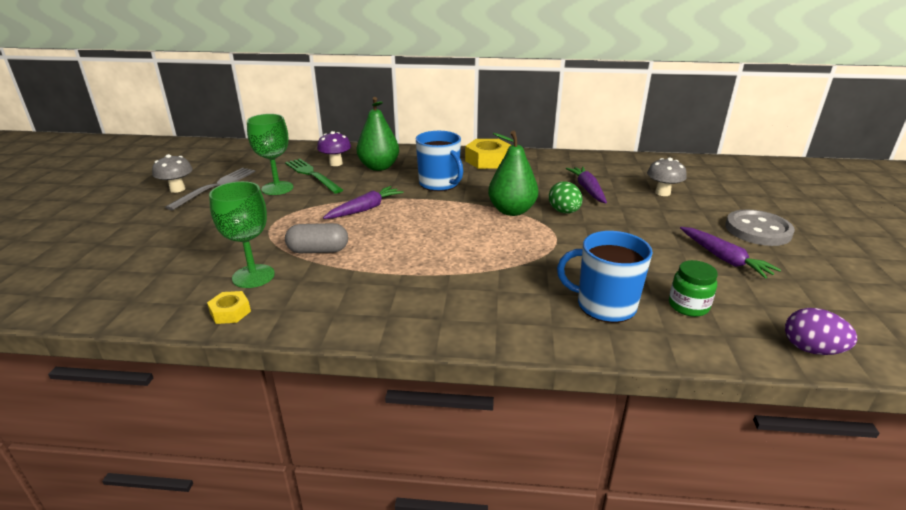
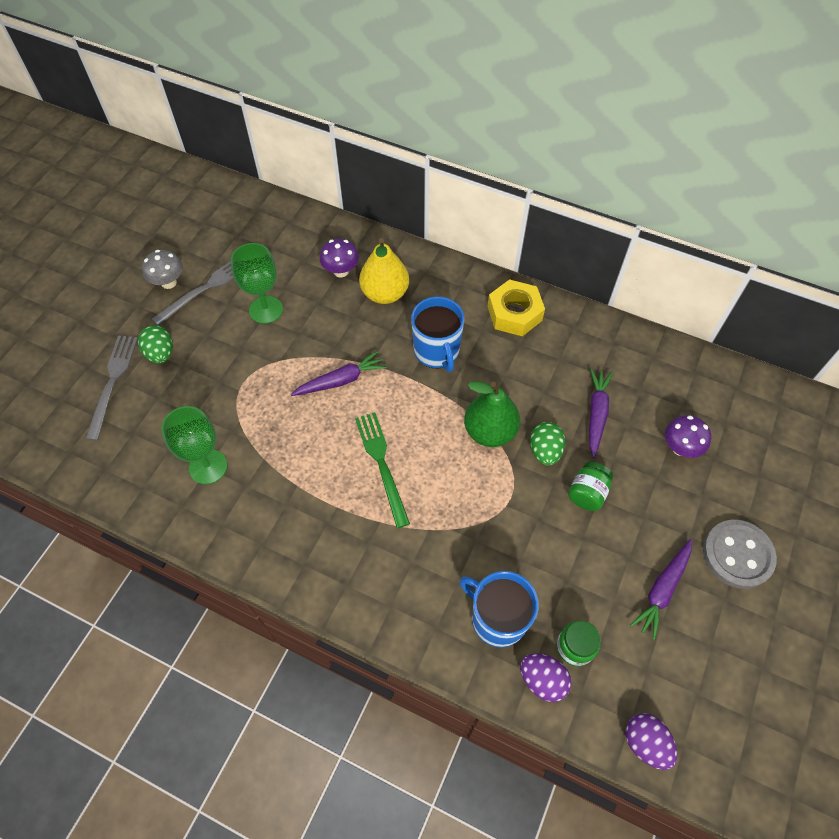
camera: 20 degrees right, 30 degrees up
yellow nut [207,291,251,324] -> none
green fork [285,159,343,193] -> green fork moved to [355,412,410,528]
grey capsule [285,223,348,253] -> none
green pear [357,97,399,171] -> yellow pear [359,238,409,304]
grey mushroom [647,158,687,196] -> purple mushroom [665,415,711,458]
purple carrot [680,227,781,279] -> purple carrot turned 45 degrees clockwise [630,539,692,640]
none -> grey fork [86,336,138,441]
none -> green egg [138,325,173,364]
none -> purple egg [520,653,572,702]
none -> green jar [568,462,613,511]

